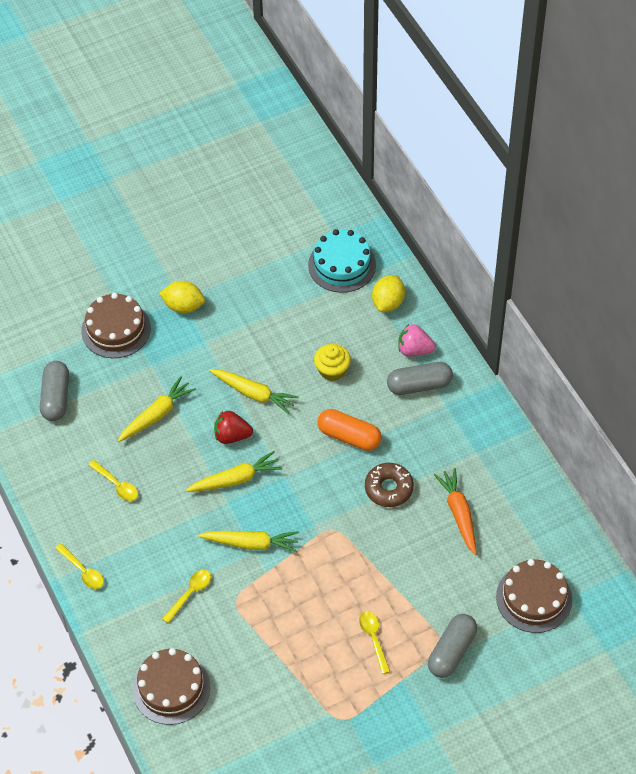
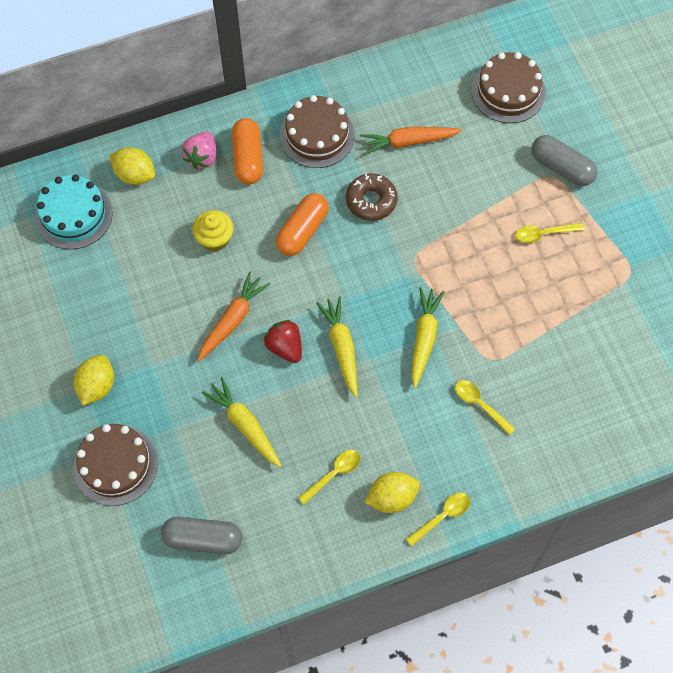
camera: 85 degrees left, 10 degrees up
brown cake [132,648,210,725] -> brown cake moved to [280,95,355,168]
yellow carrot [209,369,299,414] -> orange carrot [198,272,270,361]
red strawberry [214,411,253,444] -> red strawberry turned 135 degrees clockwise [264,320,302,363]
grey capsule [387,362,453,395] -> orange capsule [232,118,263,184]
none -> yellow lemon [365,472,420,513]

